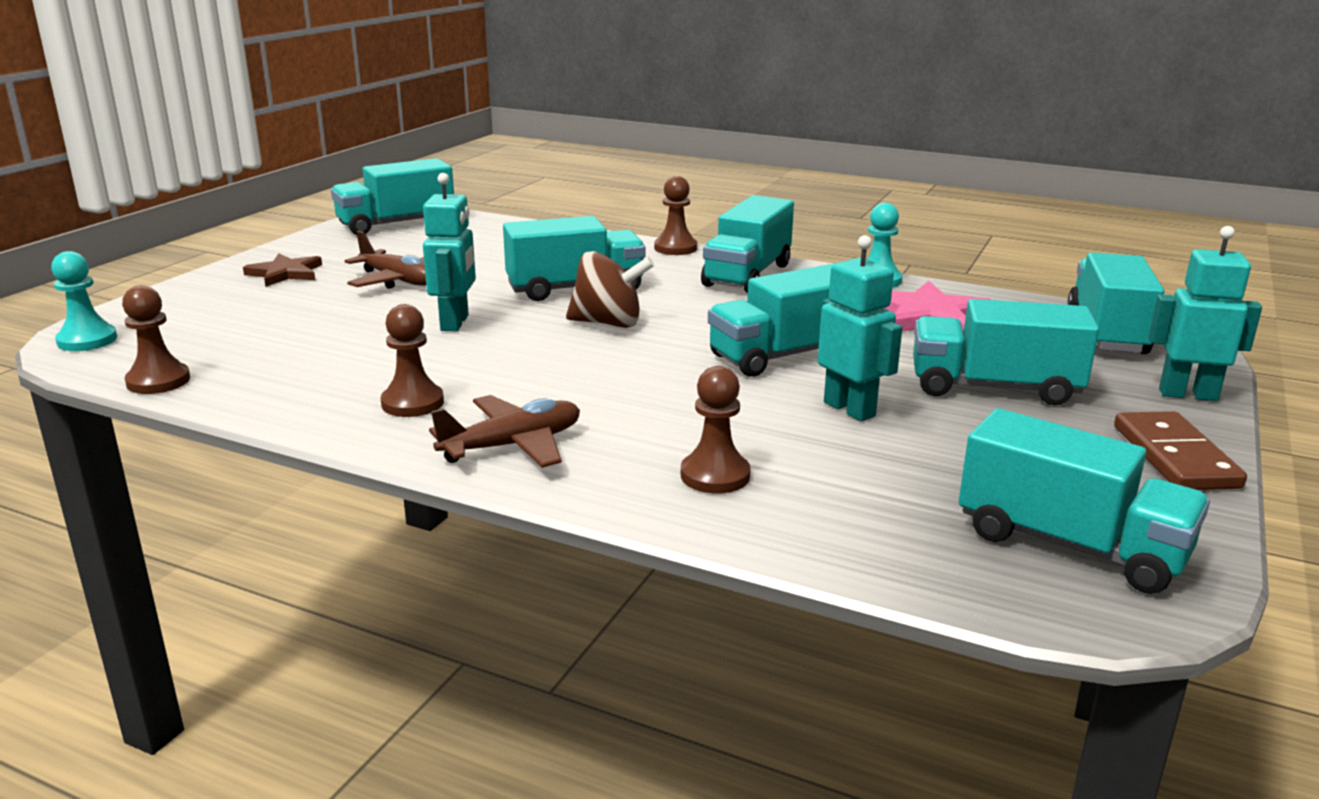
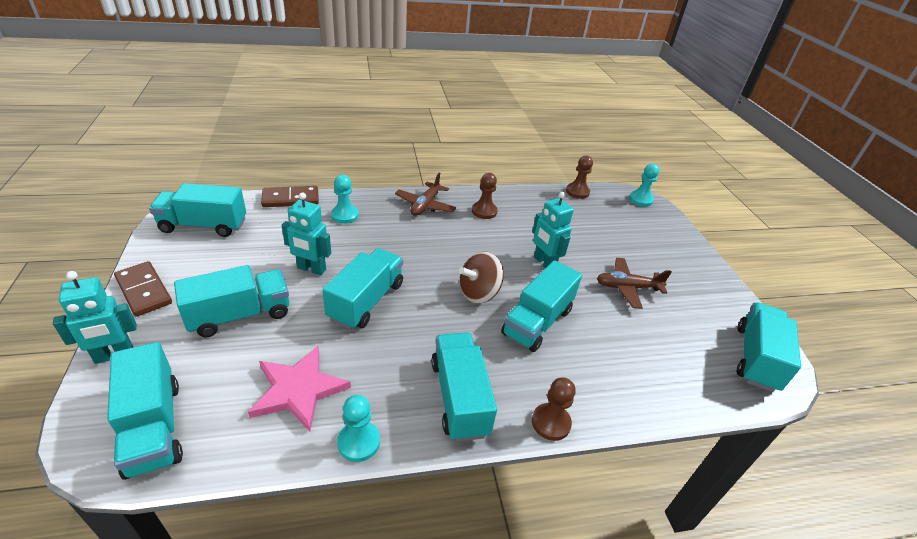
camera: 140 degrees right, 15 degrees up
brown star [243,254,322,287] -> none
brown pawn [681,366,751,494] -> turquoise pawn [331,175,359,224]
none -> brown domino [261,186,319,207]

